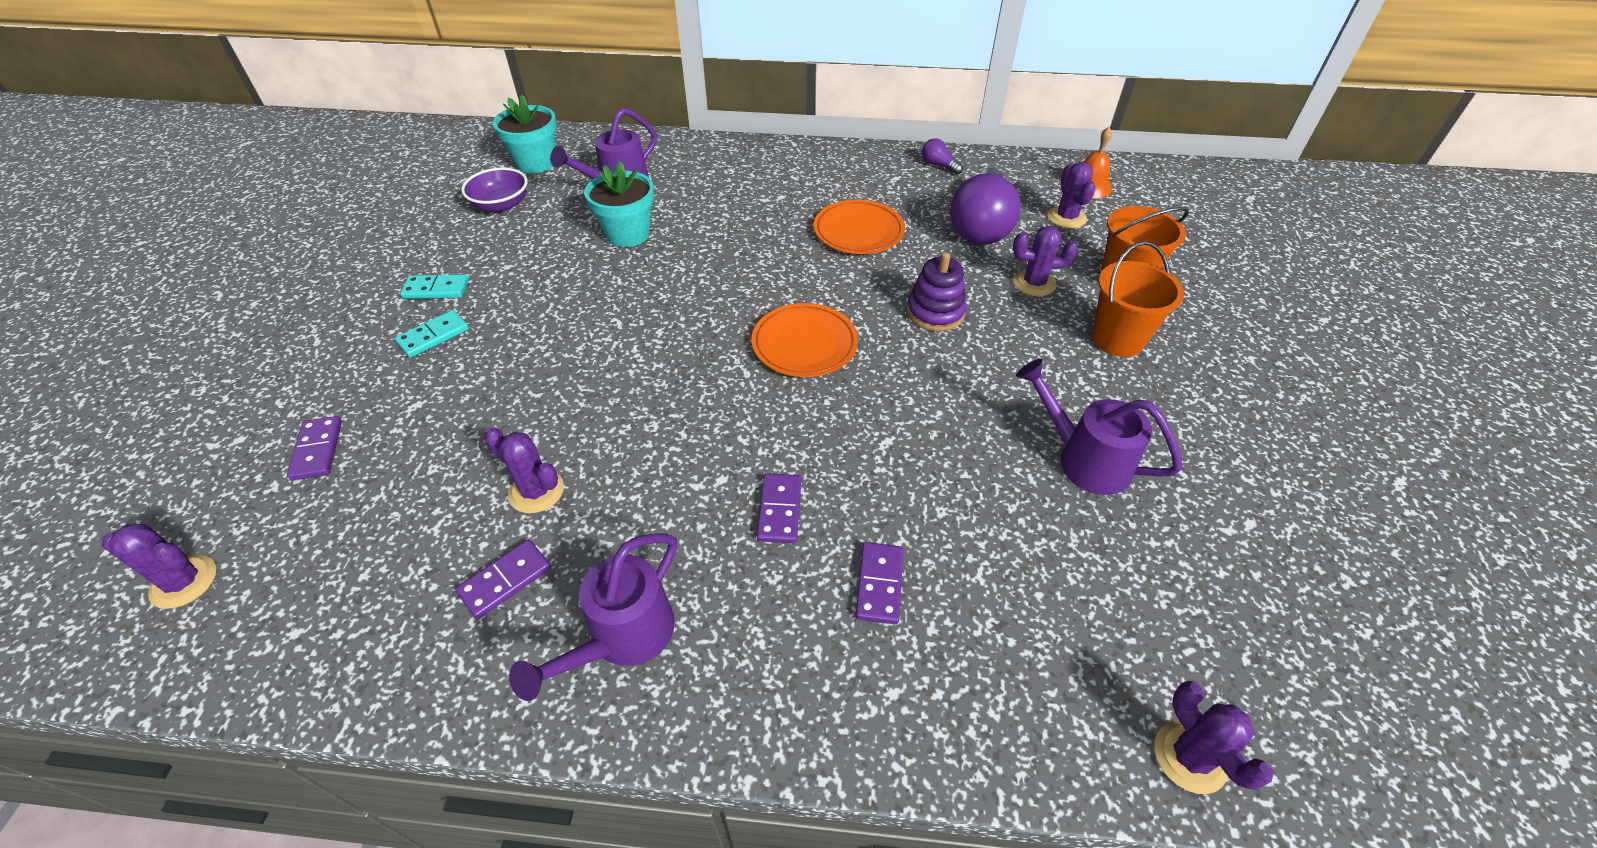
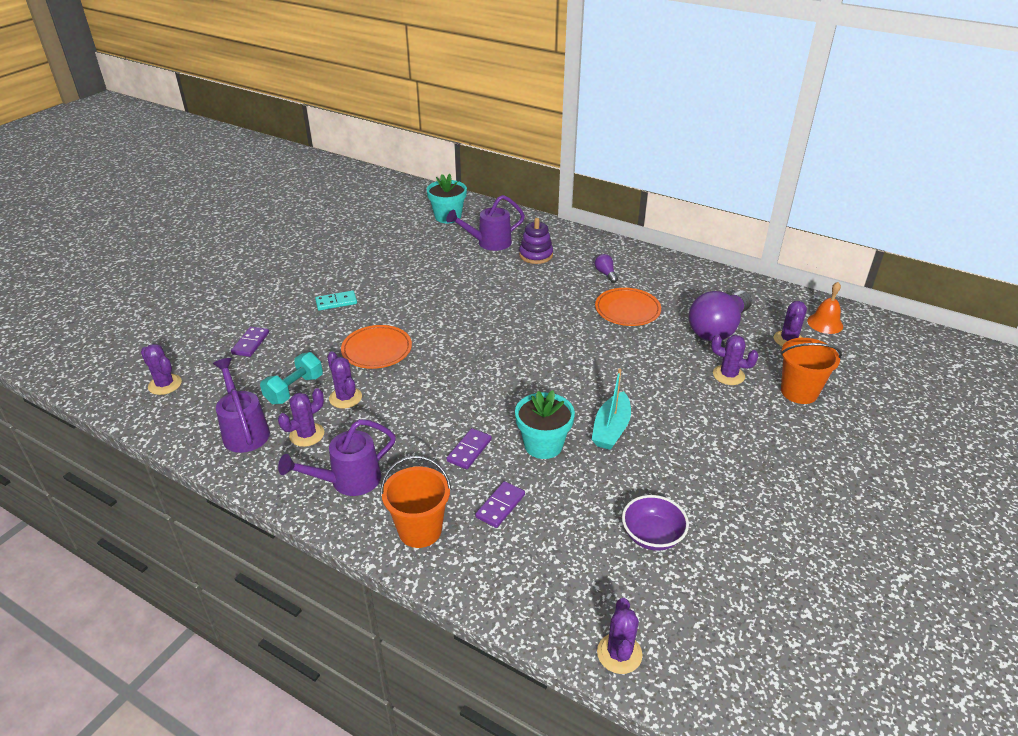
camera: 25 degrees right, 10 degrees down
turquoise domino [400,274,469,299] -> none
purple domino [455,540,551,619] -> purple cactus [278,388,324,447]
purple bowl [461,167,528,213] -> purple bowl moved to [622,495,689,551]
turquoise flower pot [584,161,654,247] -> turquoise flower pot moved to [515,390,575,459]
orange plate [752,303,858,377] -> orange plate moved to [341,325,412,369]
purple stacking toy [907,252,967,331] -> purple stacking toy moved to [519,218,553,264]
purple light bulb [922,138,963,174] -> purple light bulb moved to [595,254,618,283]
purple watering can [1016,359,1183,495] -> purple watering can moved to [213,358,270,453]
orange bucket [1092,241,1184,357] -> orange bucket moved to [380,456,451,548]
none -> turquoise dumbbell [260,352,323,404]
none -> turquoise boat [592,368,631,450]

